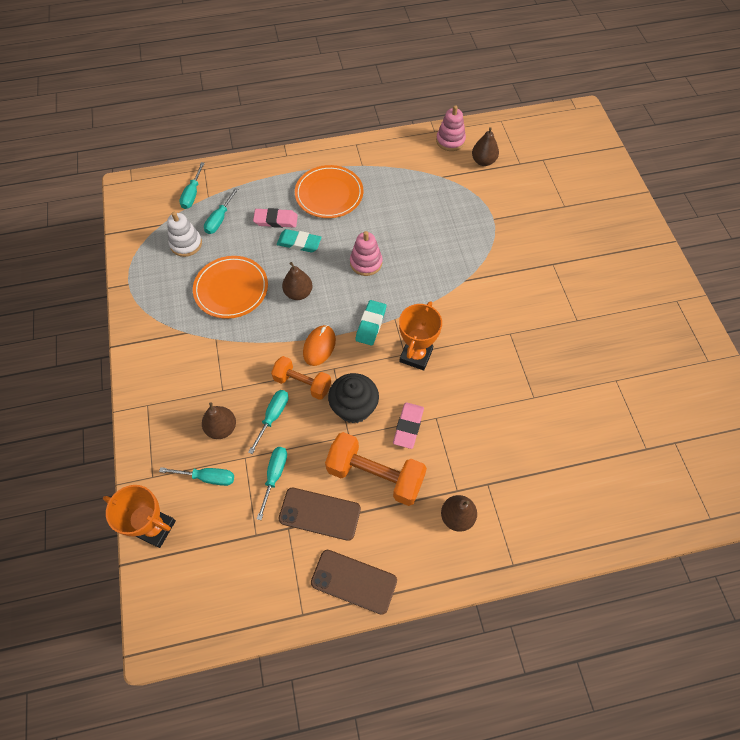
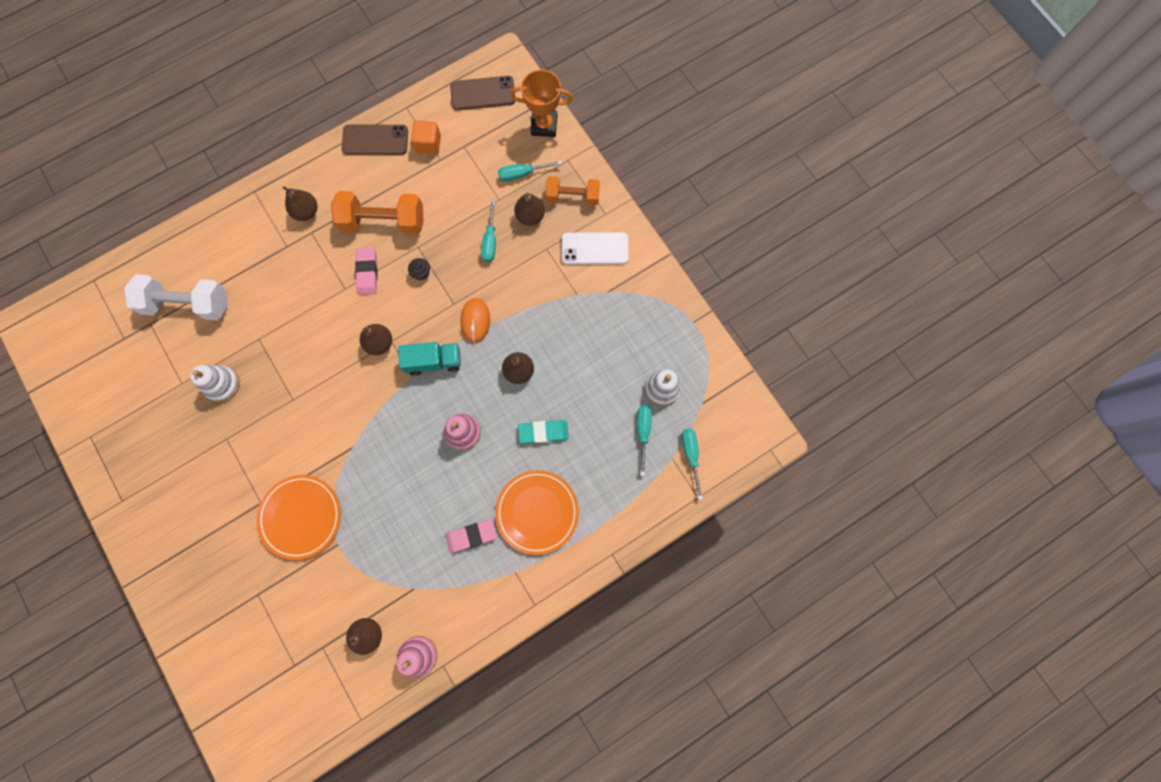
camera: 160 degrees right, 15 degrees up
orange plate [193,256,268,319] -> orange plate moved to [256,475,341,560]
pink eraser [253,208,298,228] -> pink eraser moved to [445,519,497,553]
turquoise screwdriver [257,447,287,520] -> none
orange dumbbell [271,356,331,400] -> orange dumbbell moved to [546,176,600,205]
brown phone [279,488,361,541] -> brown phone moved to [450,76,516,110]
black cupcake [328,373,379,424] -> black cupcake [408,258,430,280], size x0.47
turquoise eraser [355,300,386,346] -> turquoise truck [398,342,461,376]
orange trophy [399,301,442,370] -> brown pear [360,324,392,355]
none -> white dumbbell [124,274,228,320]
none -> white stacking toy [190,365,240,402]
none -> orange cube [411,121,441,155]
none -> white phone [562,232,629,265]

